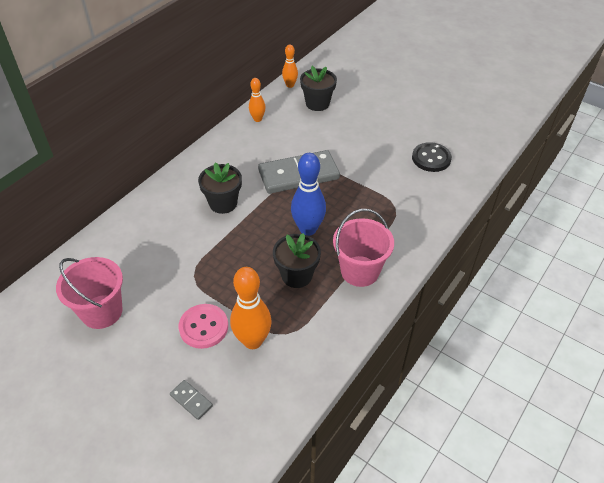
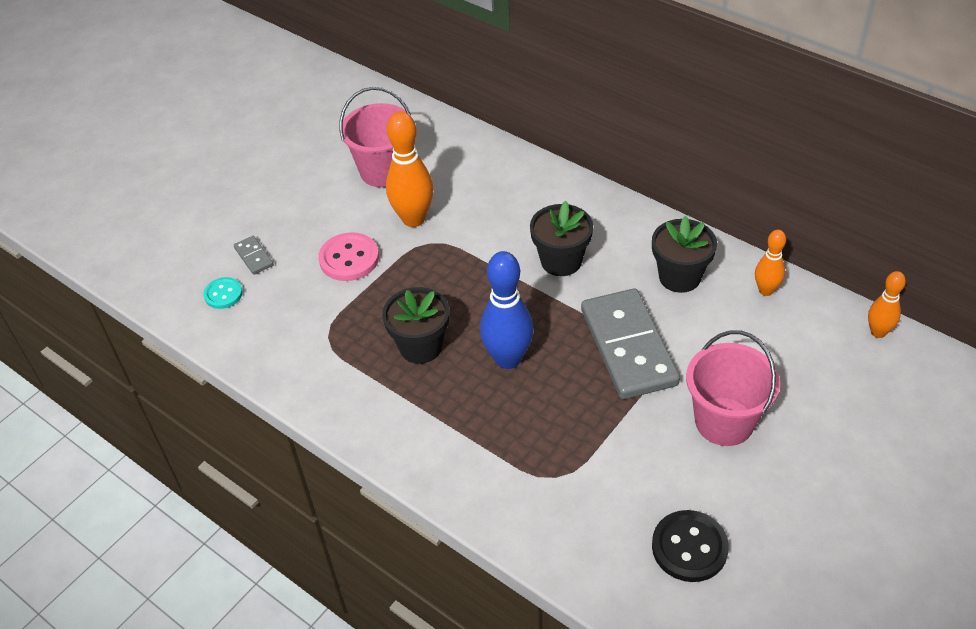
camera: 95 degrees right, 0 degrees up
grey domino [170,380,213,420] -> grey domino turned 75 degrees counterclockwise [234,236,274,275]
orange bowling pin [230,267,272,349] -> orange bowling pin moved to [386,111,433,227]
black flower pot [300,66,337,111] -> black flower pot moved to [652,216,717,293]
pink bucket [333,209,394,287] -> pink bucket moved to [686,331,780,446]
none -> turquoise button [203,277,243,309]

